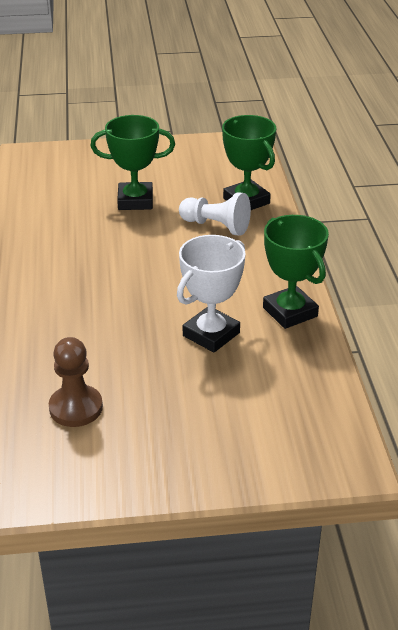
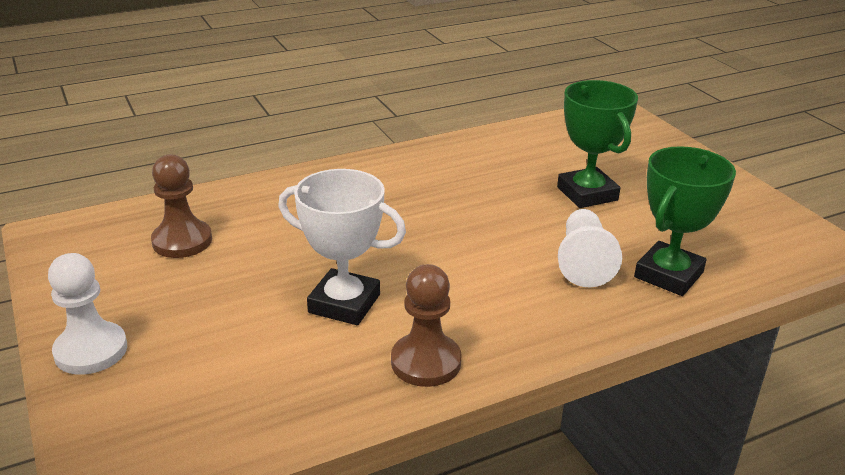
camera: 70 degrees right, 5 degrees down
green trophy [263,215,329,329] -> brown pawn [391,264,462,387]
none -> white pawn [48,253,127,375]

